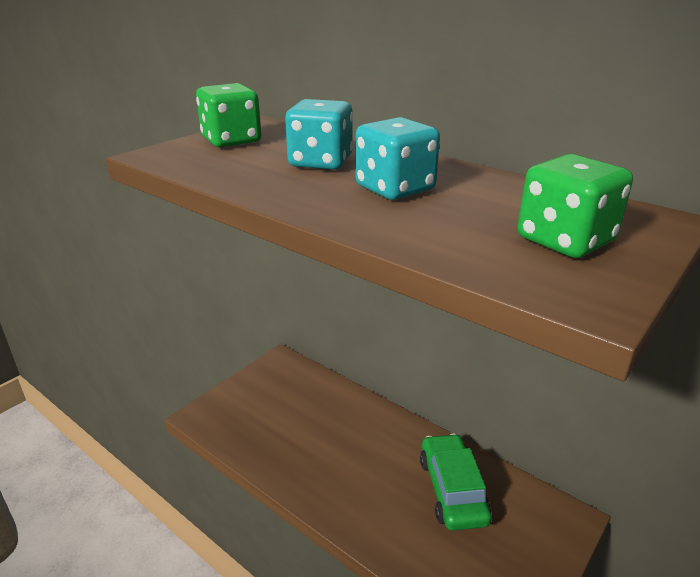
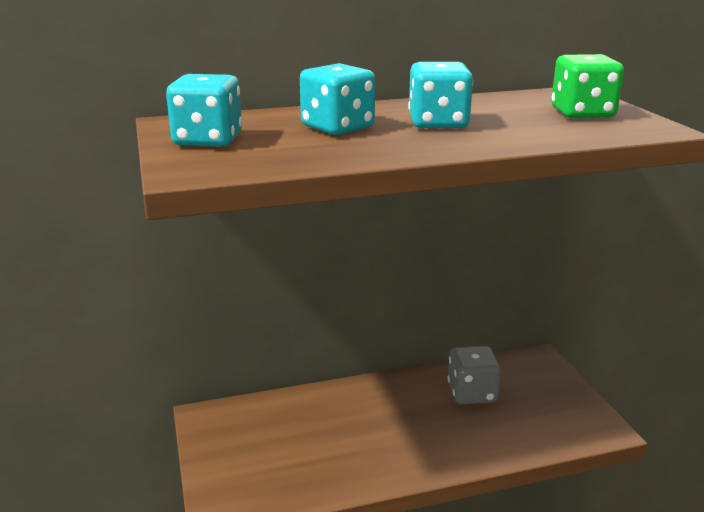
camera: 55 degrees left, 5 degrees down
green dice [196,83,261,147] -> turquoise dice [166,74,242,147]
green car [420,434,492,531] -> grey dice [448,346,501,405]

